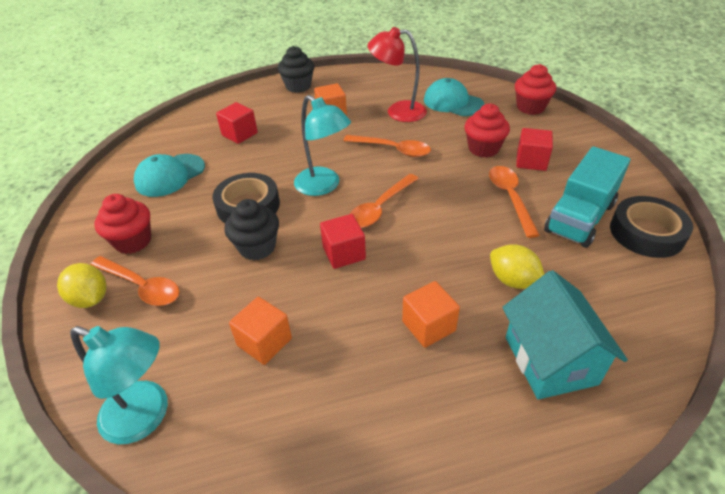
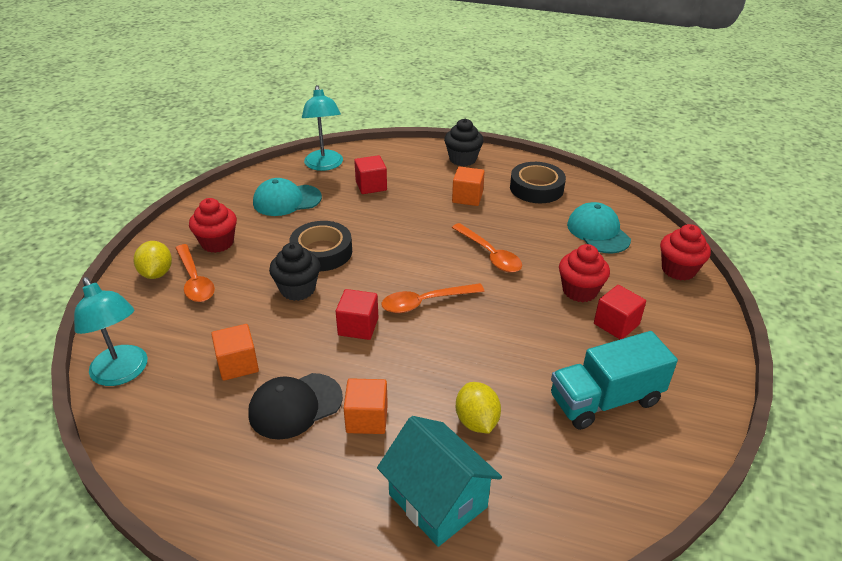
camera: 30 degrees right, 5 degrees down
turquoise lamp [294,95,351,196] -> turquoise lamp moved to [302,85,343,171]
red lamp [368,27,427,122] -> none
orange spoon [489,166,540,238] -> none
turquoise house [502,270,628,399] -> turquoise house turned 60 degrees counterclockwise [377,416,502,547]
black tape [610,196,693,258] -> black tape moved to [510,162,566,203]
none -> black cap [248,373,343,440]

